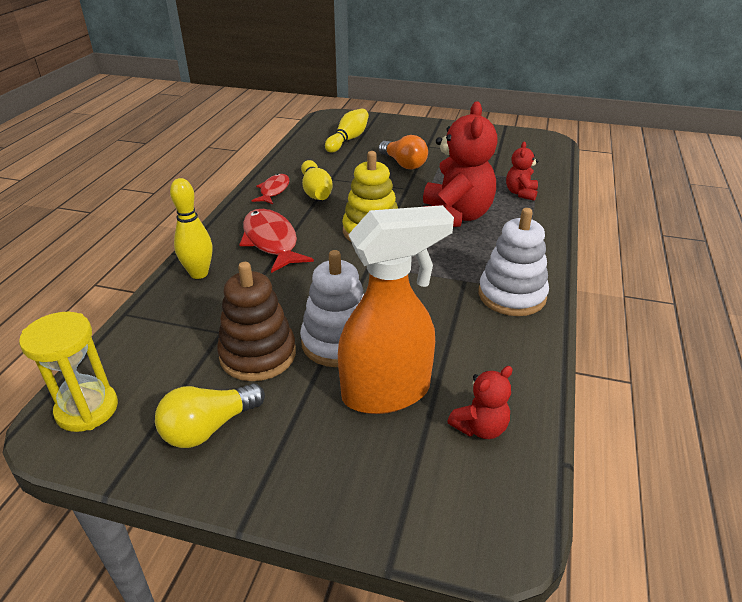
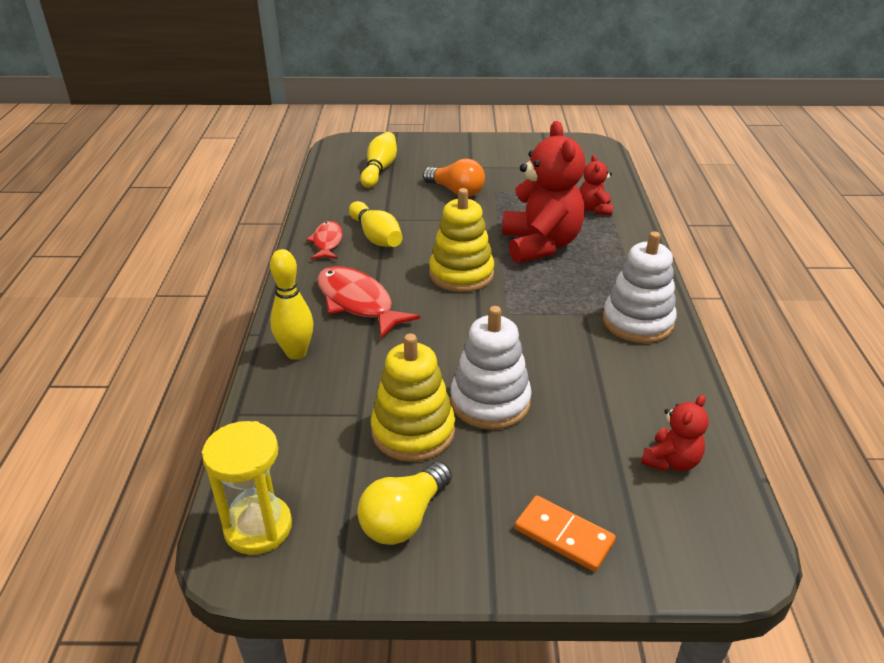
camera: 15 degrees left, 0 degrees up
brown stacking toy [217,262,296,381] -> yellow stacking toy [371,334,455,462]
orange spray bottle [338,205,454,414] -> none
none -> orange domino [515,495,616,572]

